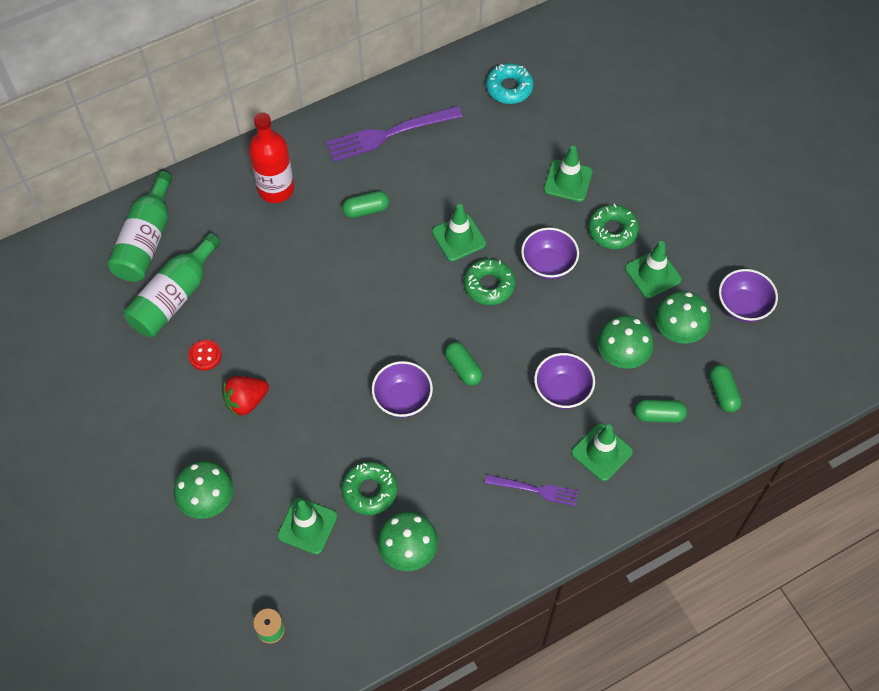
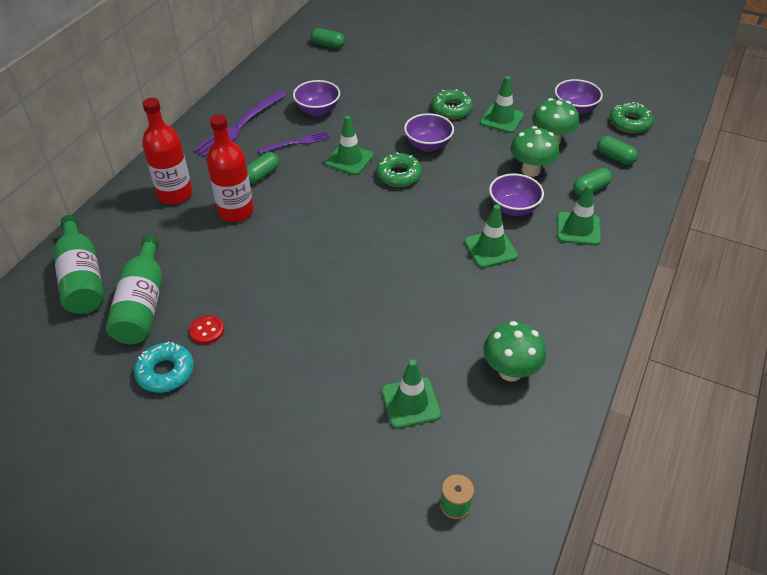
camera: 35 degrees left, 15 degrees down
green mushroom [174,461,234,519] -> none
red strawberry [222,376,269,417] -> none
green donut [342,462,398,515] -> green donut moved to [610,102,654,133]
purple bowl [372,361,433,418] -> purple bowl moved to [293,80,340,116]
green capsule [445,342,483,386] -> green capsule moved to [311,28,345,48]
purple fork [485,475,578,506] -> purple fork moved to [258,131,330,154]
turquoise donut [486,63,533,104] -> turquoise donut moved to [134,342,194,393]
green traffic cone [544,146,593,202] -> green traffic cone moved to [464,204,518,268]
none -> red bottle [207,114,254,222]

